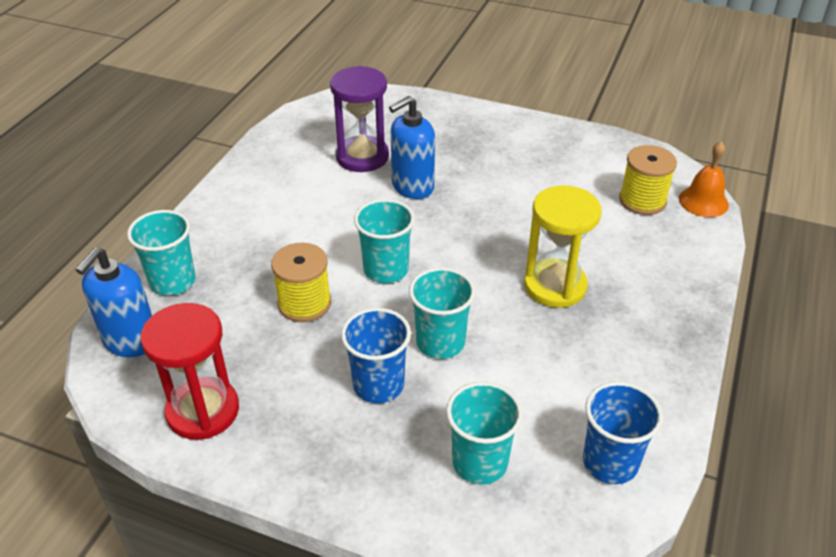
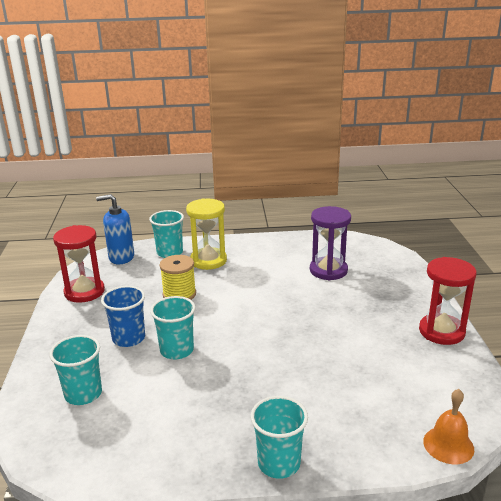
camera: 65 degrees right, 15 degrees down
turquoise cup [354,199,415,283] -> turquoise cup moved to [251,396,308,479]
blue soap dispenser [389,96,435,199] -> none
yellow hourglass [524,185,602,308] -> yellow hourglass moved to [186,198,227,270]
blue cup [583,381,663,484] -> none
yellow spool [619,145,677,215] -> none
none -> red hourglass [419,257,477,345]

